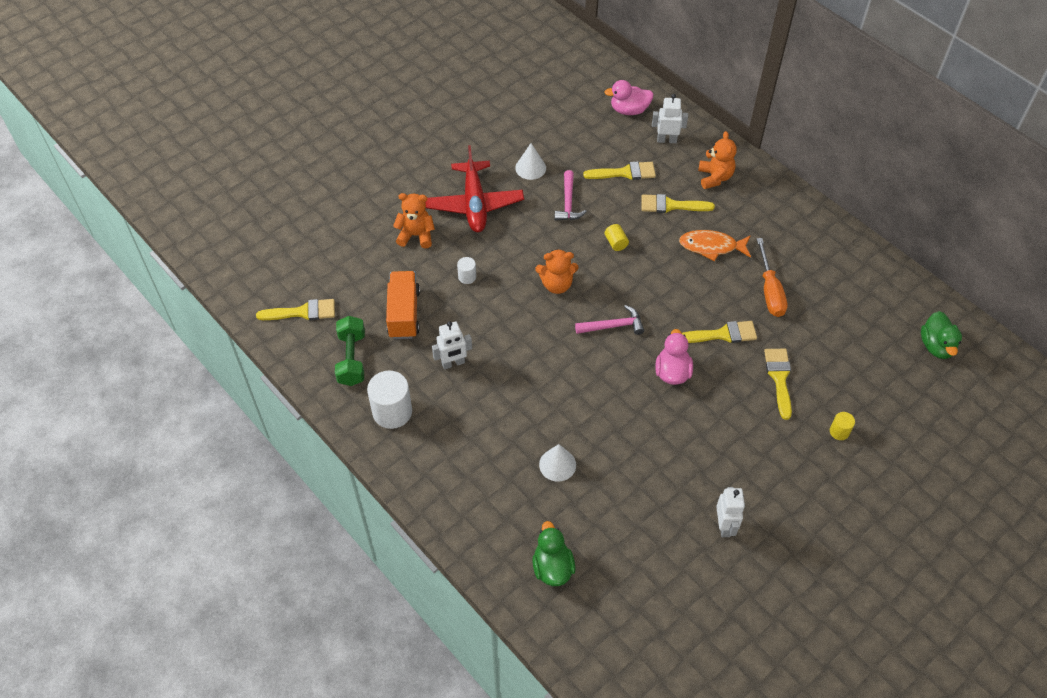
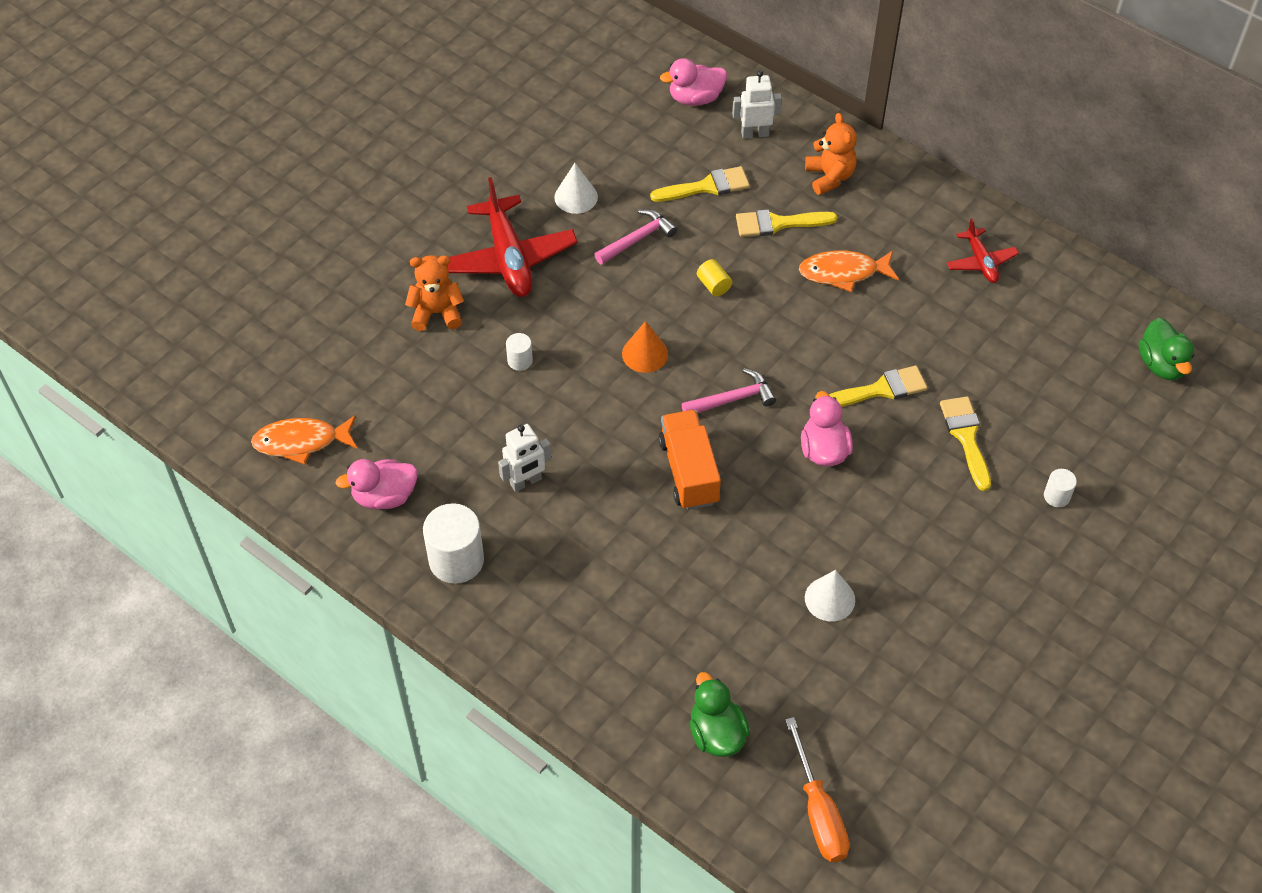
camera: 10 degrees left, 0 degrees up
yellow brush [256,299,335,321] -> orange fish [251,415,357,465]
green dumbbell [335,316,365,386] -> pink duck [335,459,418,509]
orange truck [386,271,420,339] -> orange truck moved to [658,410,721,510]
orange teddy bear [535,249,578,294] -> orange cone [622,321,668,373]
white cone [539,444,576,482] -> white cone moved to [805,570,855,621]
pink hammer [554,170,587,220] -> pink hammer turned 120 degrees counterclockwise [594,209,677,265]
white robot [716,487,745,537] -> none
orange screwdriver [757,238,788,317] -> orange screwdriver moved to [785,717,850,862]
yellow cylinder [830,412,855,440] -> white cylinder [1044,469,1077,507]
none -> red plane [947,218,1019,283]

